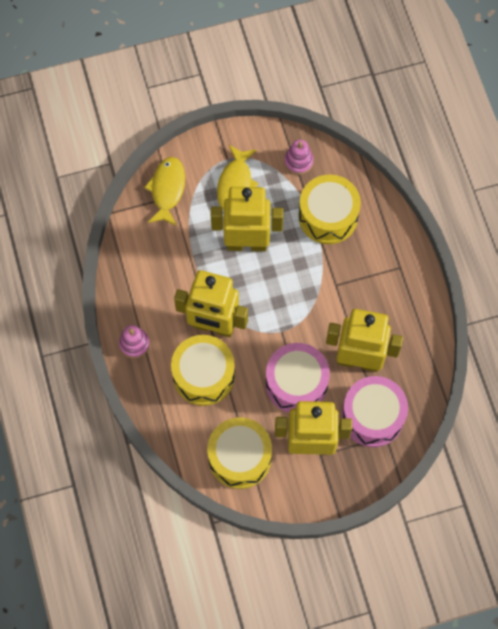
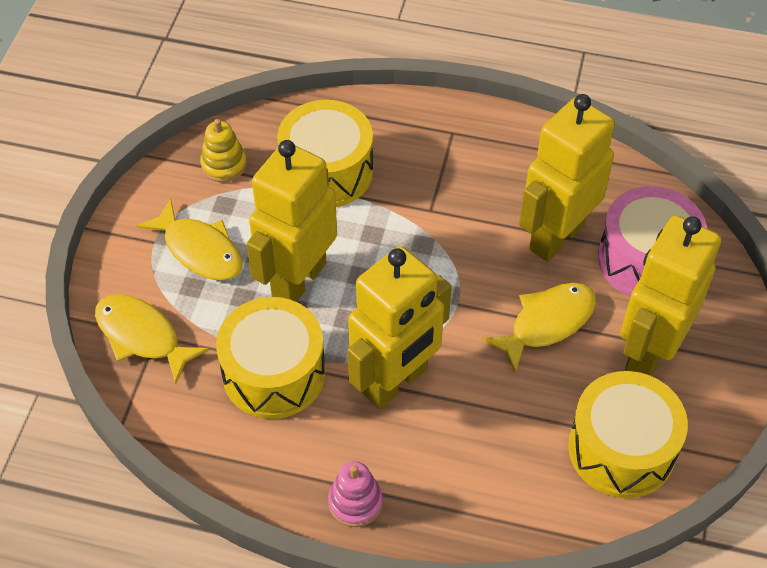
camera: 60 degrees left, 15 degrees down
yellow drum [171,335,235,406] -> yellow drum moved to [216,297,325,419]
pink drum [266,343,330,413] -> yellow fish [482,283,596,373]
pink stacking toy [284,140,314,175] -> yellow stacking toy [200,119,247,182]

